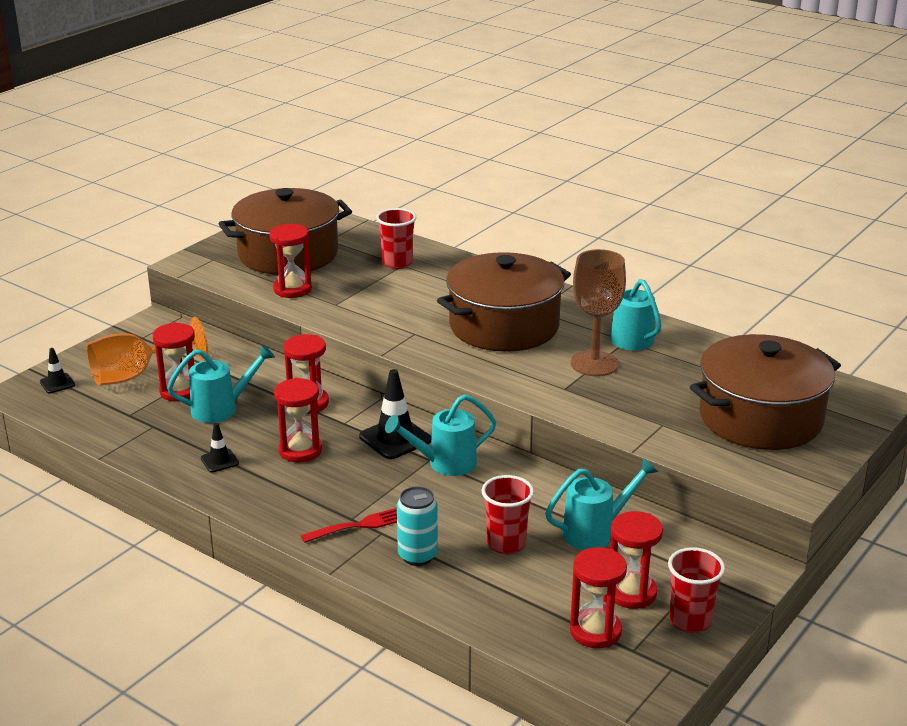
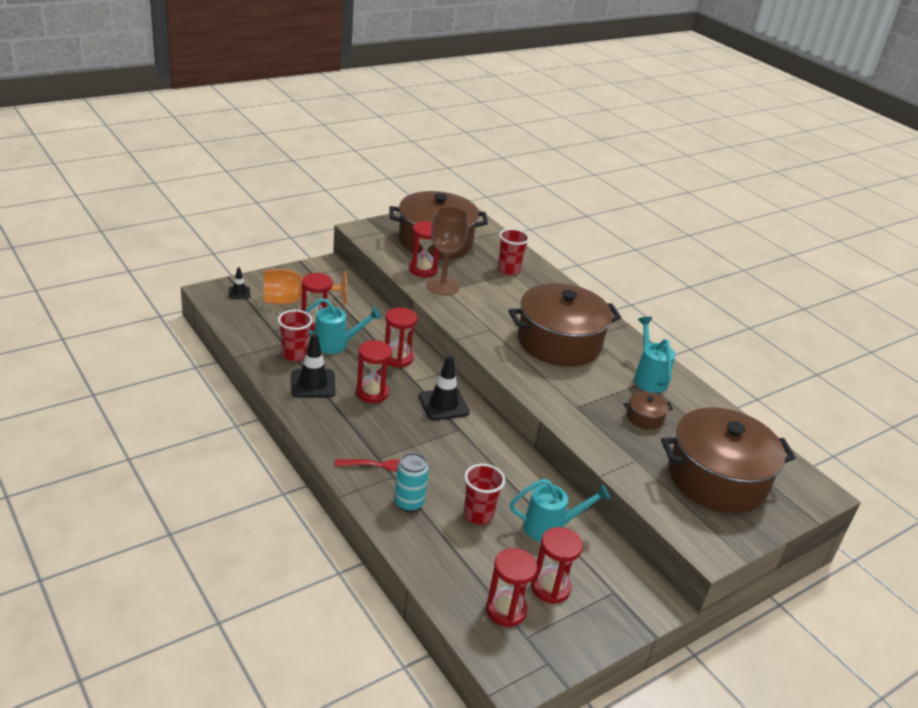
camera: 15 degrees right, 5 degrees up
black traffic cone [201,423,239,473] -> black traffic cone [291,333,335,398], size x1.83
turquoise watering can [385,394,496,476] -> none
brown goblet [571,249,626,376] -> brown goblet moved to [426,206,469,295]
red cup [668,547,725,633] -> red cup moved to [278,310,313,362]
none -> brown pot [624,391,673,430]

